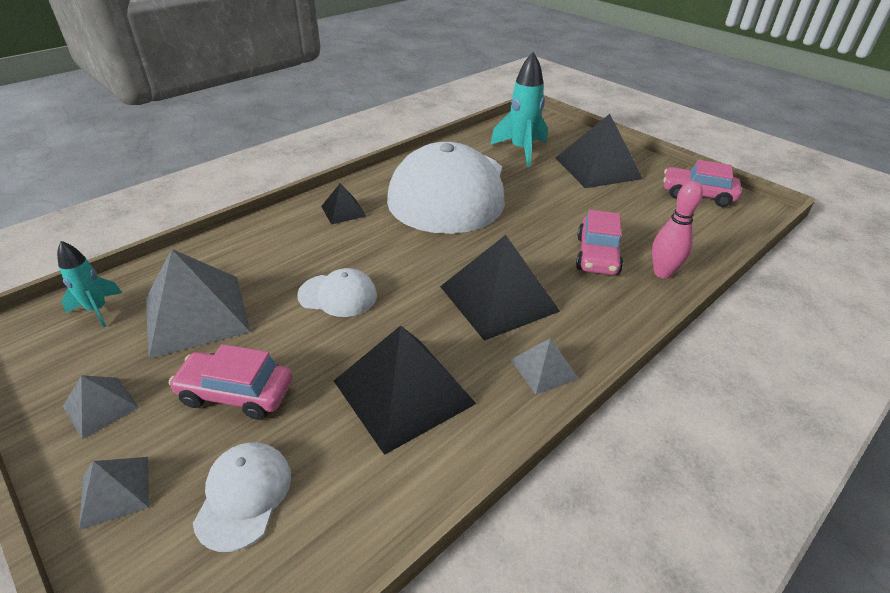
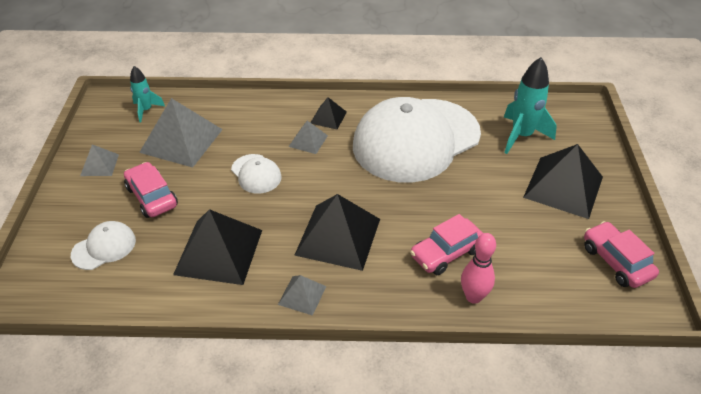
camera: 45 degrees right, 5 degrees up
grey pyramid [79,457,149,530] -> grey pyramid moved to [288,121,328,154]

